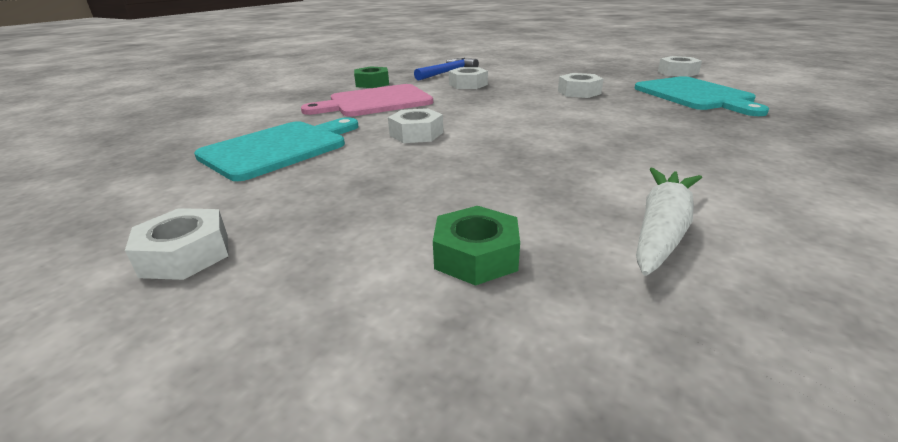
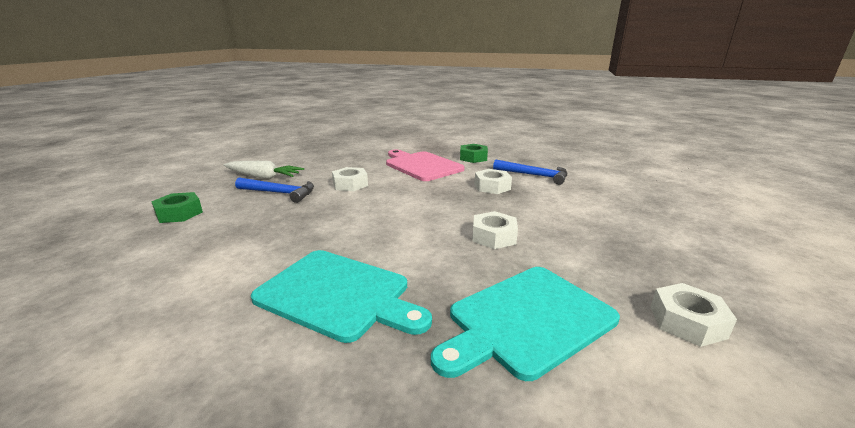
camera: 75 degrees right, 5 degrees down
white nut [125,208,229,280] -> none
turquoise cutting board [194,117,359,181] -> turquoise cutting board moved to [251,250,432,343]
white carrot [636,168,702,276] -> white carrot moved to [223,161,304,179]
none -> blue hammer [235,177,314,203]

